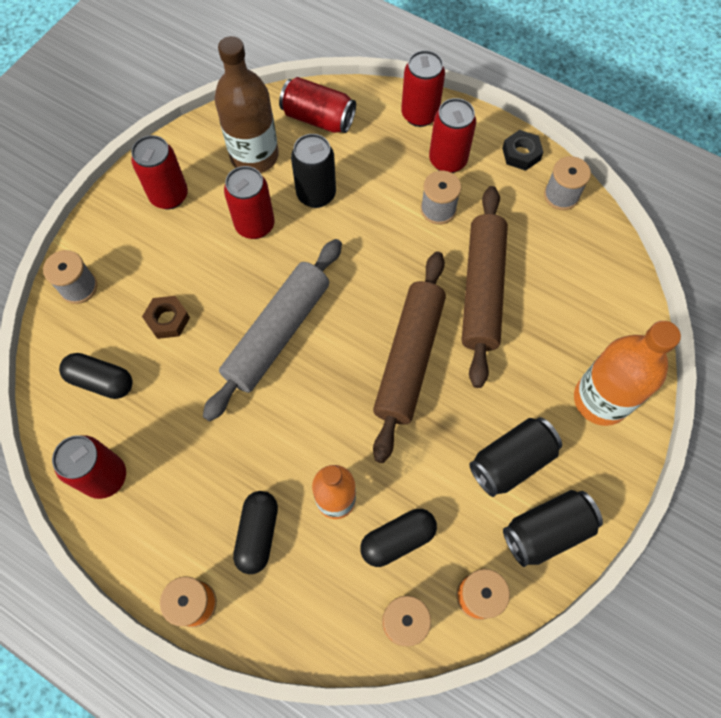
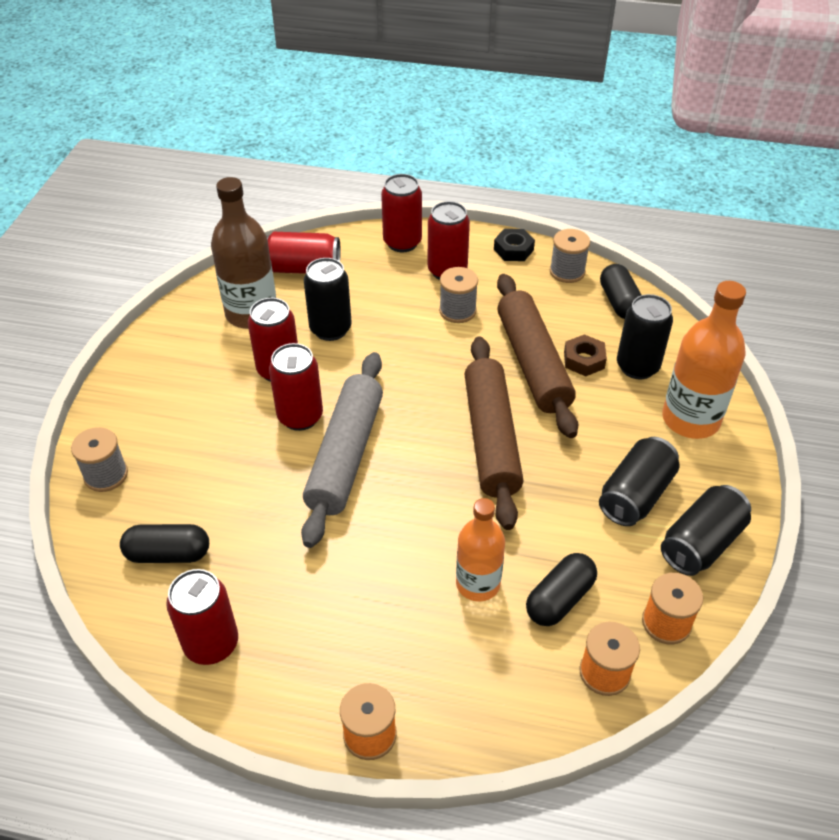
camera: 20 degrees left, 20 degrees down
red can [131,135,188,209] -> red can moved to [269,343,323,431]
brown nut [142,296,190,339] -> brown nut moved to [564,334,607,376]
black capsule [233,491,278,574] -> black capsule moved to [600,264,641,319]
none -> black can [617,294,673,380]

